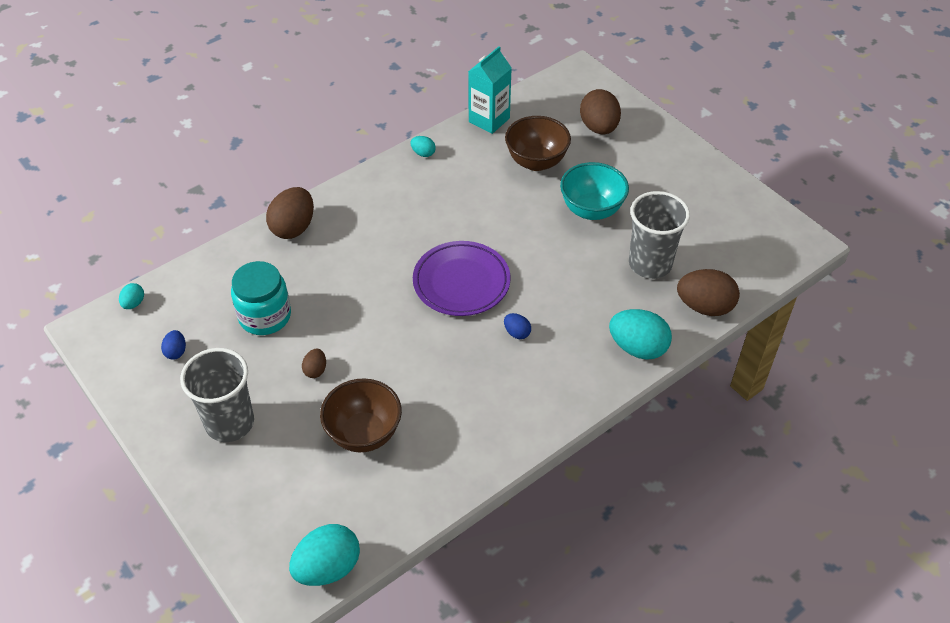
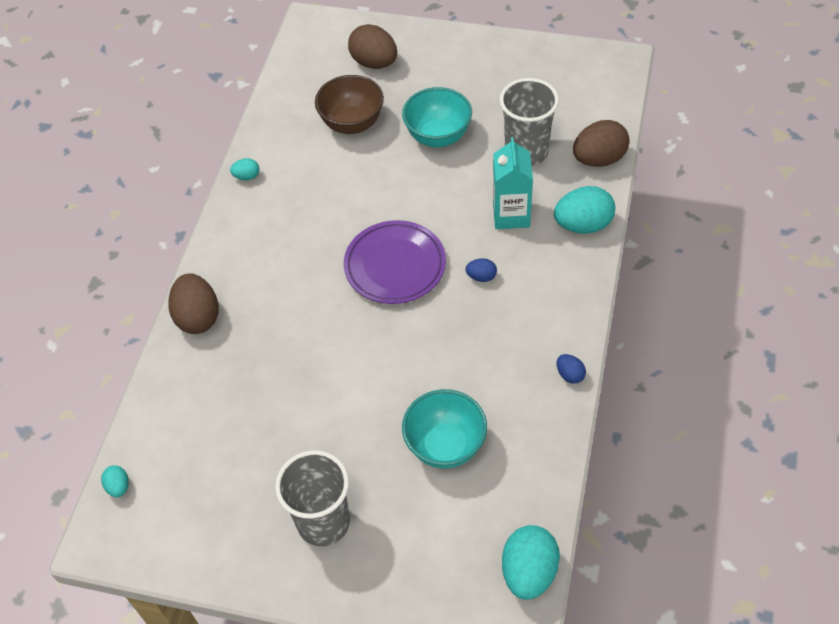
camera: 35 degrees left, 5 degrees up
blue egg [161,330,186,360] -> blue egg moved to [557,354,586,384]
turquoise jar [231,261,291,335] -> none
brown egg [302,349,326,378] -> none
brown bowl [320,378,402,453] -> turquoise bowl [402,389,487,468]
turquoise carton [468,46,512,134] -> turquoise carton moved to [493,137,533,229]

